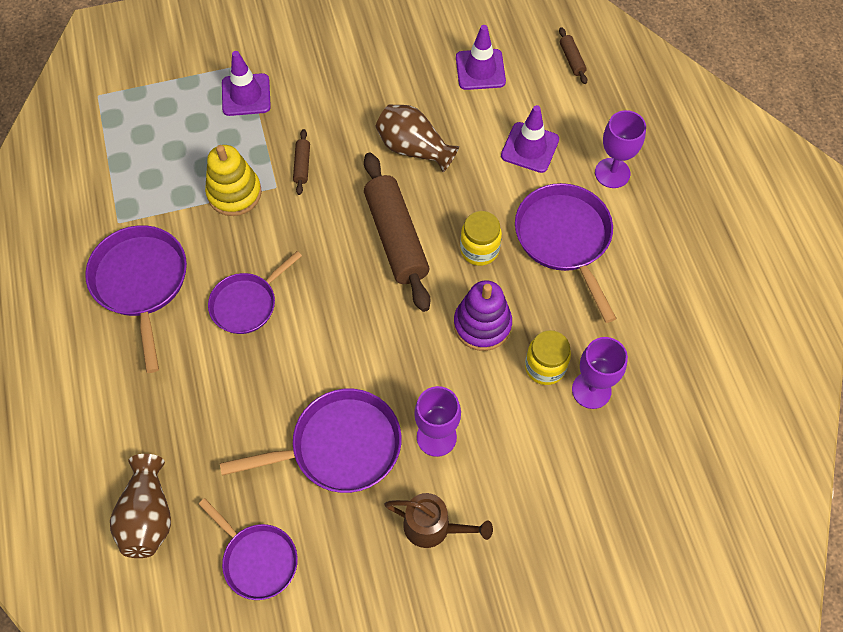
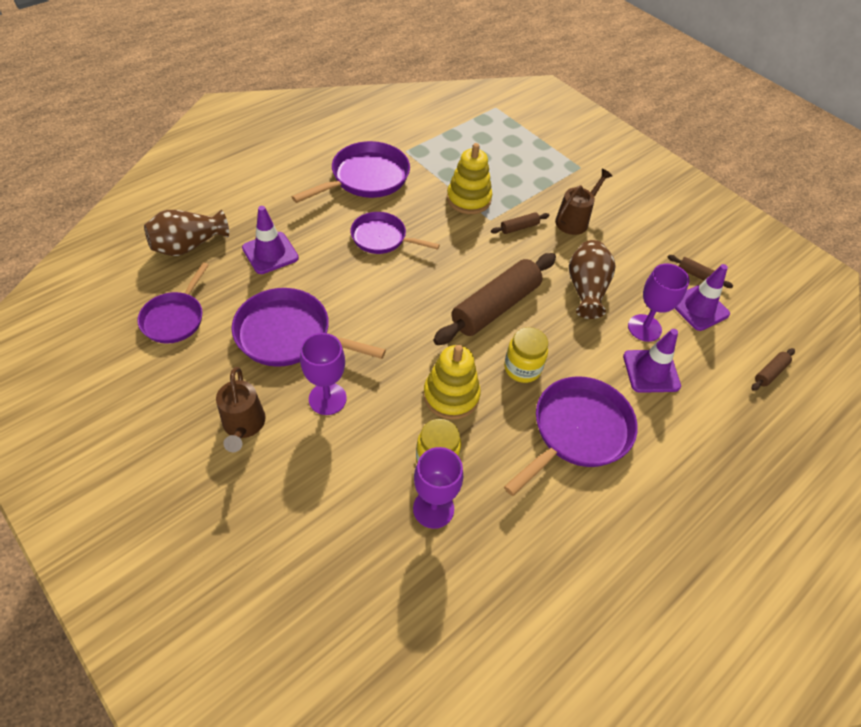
camera: 60 degrees right, 10 degrees down
purple pan [220,389,401,493] -> purple pan turned 150 degrees clockwise [232,288,386,367]
purple traffic cone [222,51,271,116] -> purple traffic cone moved to [242,206,299,274]
purple stacking toy [454,280,512,351] -> yellow stacking toy [423,345,481,420]
purple goblet [595,110,646,188] -> purple goblet moved to [628,263,690,342]
none -> brown watering can [555,169,612,235]
none -> brown rolling pin [668,255,733,288]

